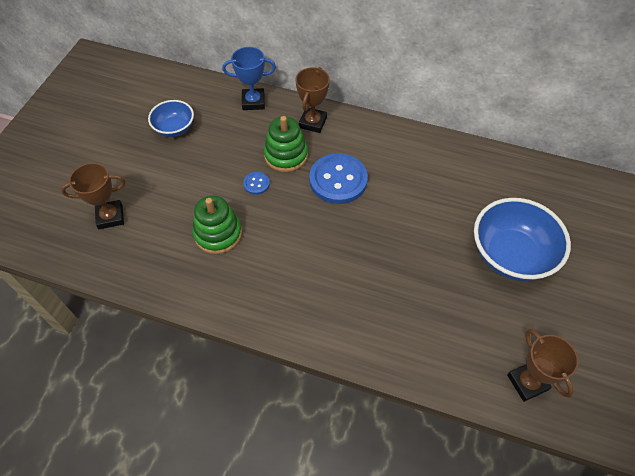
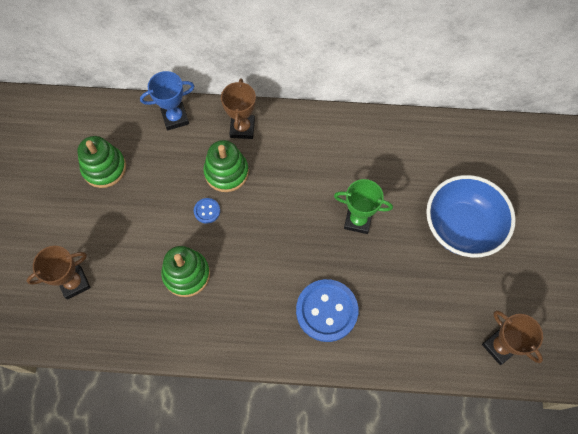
camera: 15 degrees left, 10 degrees up
blue bowl [148,100,194,137] -> green stacking toy [77,136,126,188]
blue button [309,153,368,204] -> blue button moved to [296,279,358,342]
none -> green trophy [334,179,393,234]

